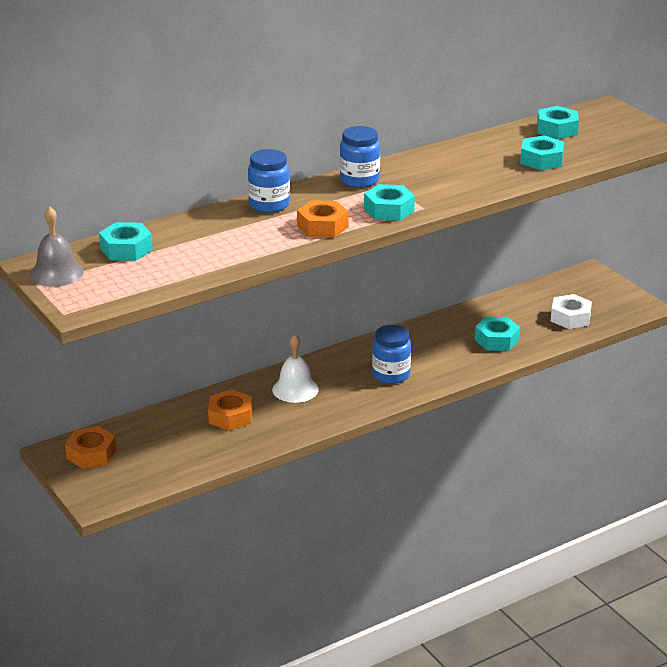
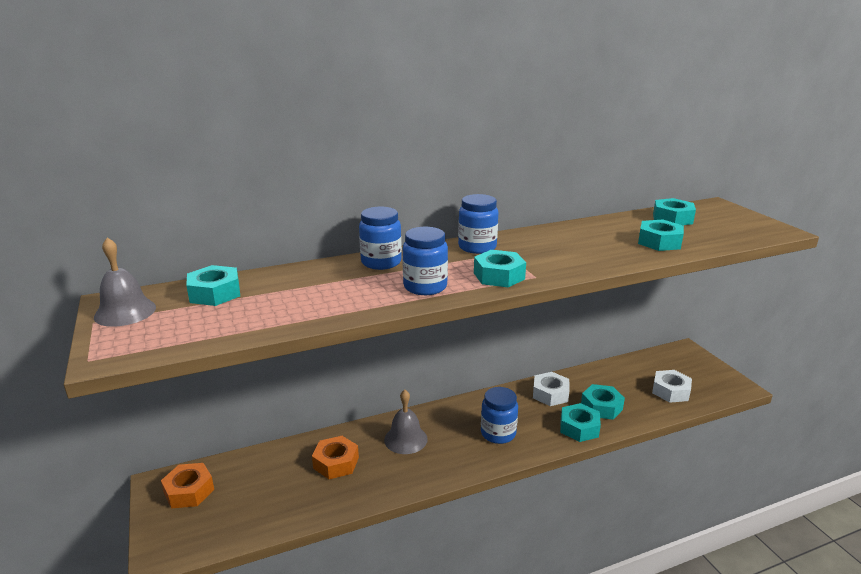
camera: 10 degrees right, 5 degrees down
white bell [272,334,319,403] -> grey bell [384,390,428,454]
orange nut [297,200,349,238] -> blue jar [402,227,448,295]
none -> white nut [533,372,570,406]
none -> turquoise nut [560,403,601,442]

